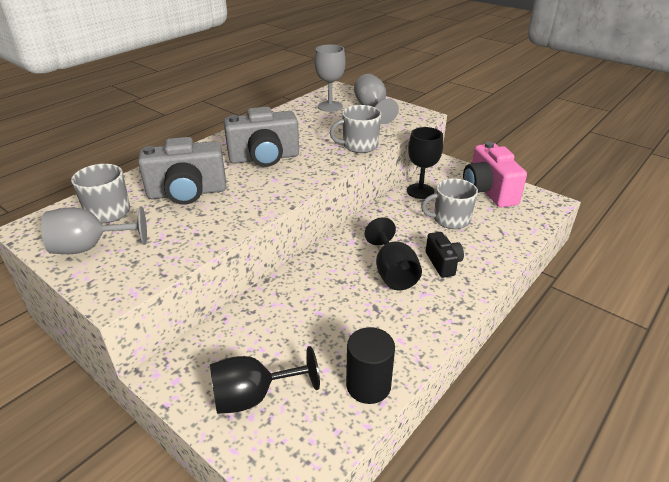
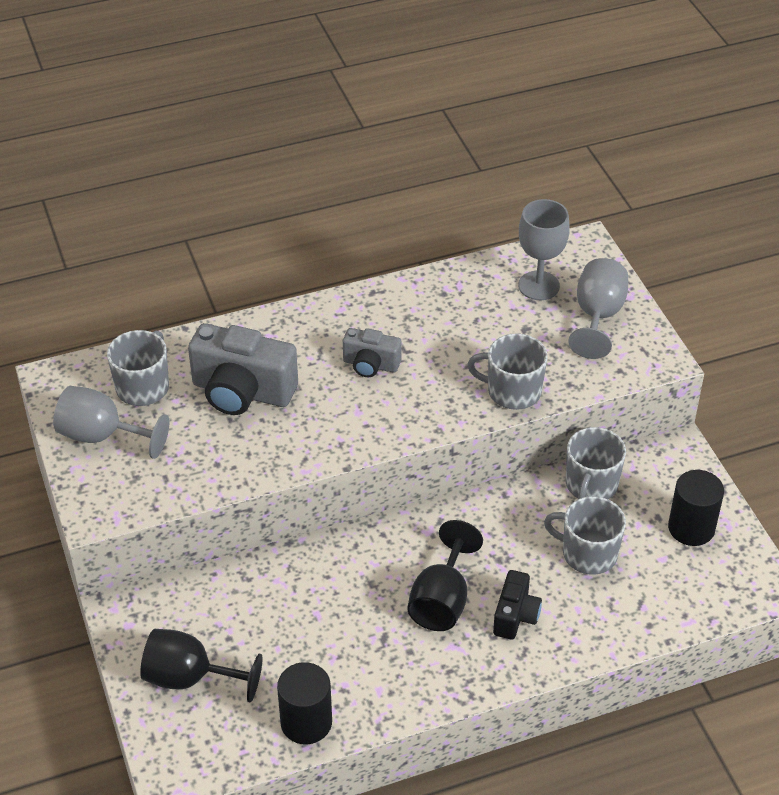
camera: 30 degrees right, 10 degrees up
grey camera [224,107,299,167] -> grey camera [343,328,402,377], size x0.56
black goblet [407,127,443,199] -> grey mug [566,427,626,499]
pink camera [463,142,527,208] -> black cylinder [668,470,724,546]

